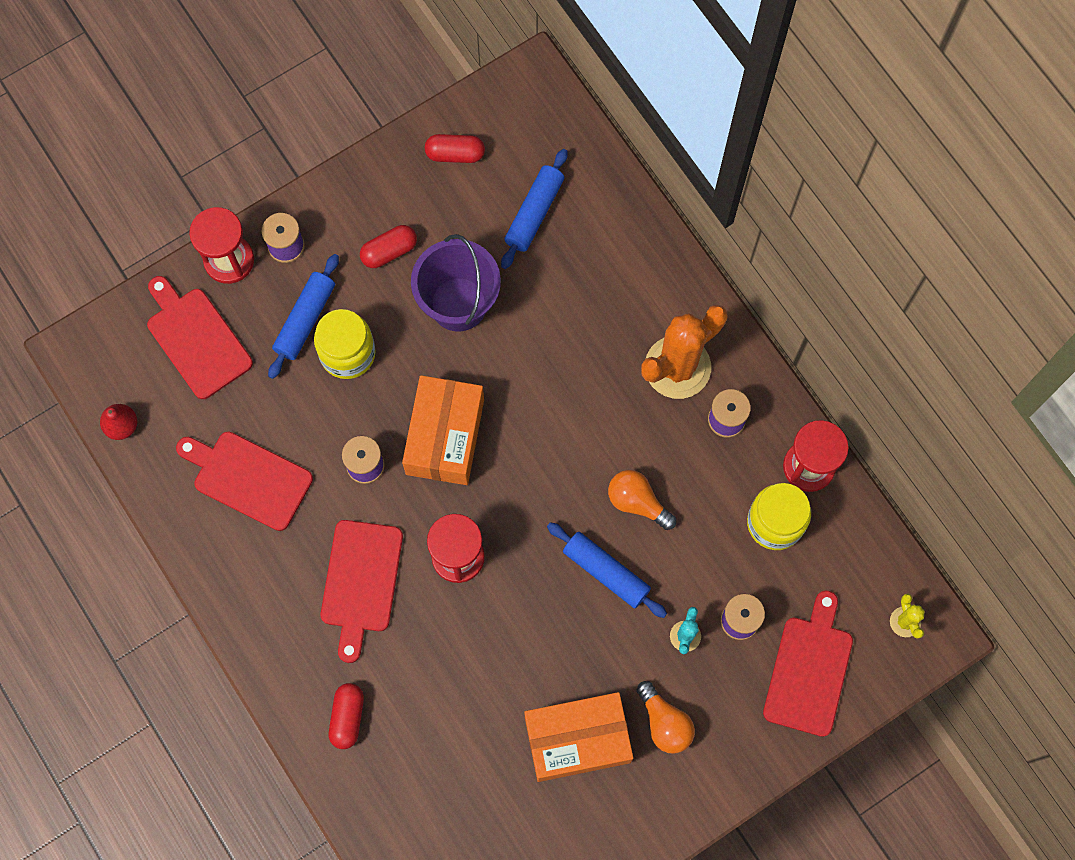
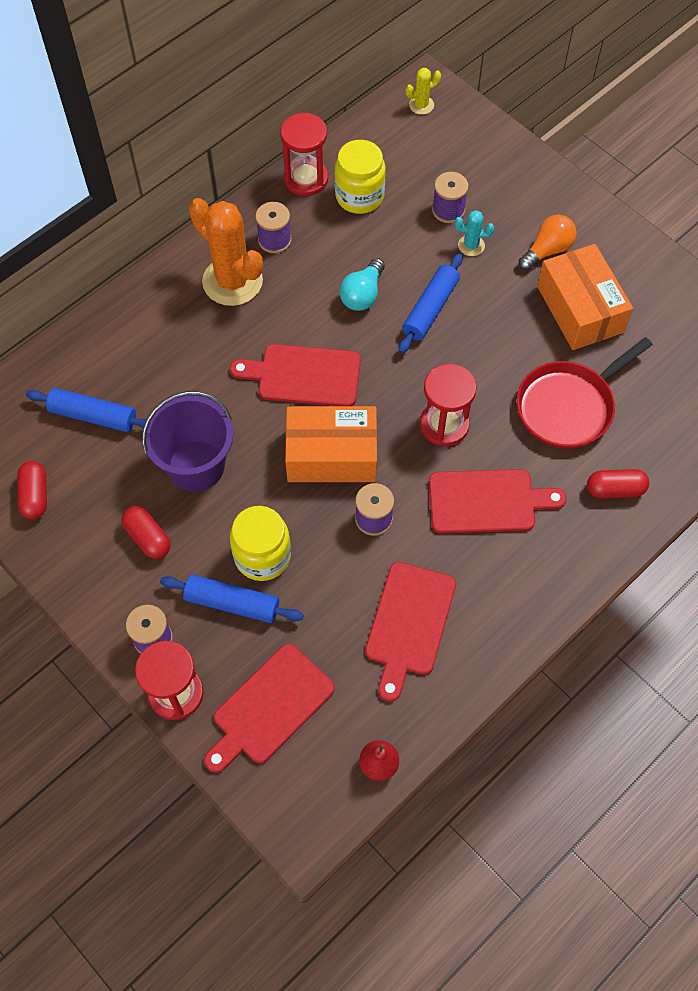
camera: 100 degrees left, 10 degrees down
orange light bulb [608,470,676,530] -> turquoise light bulb [339,258,385,311]
red cutting board [763,590,853,737] -> red cutting board moved to [230,344,361,406]
none -> red pan [517,337,653,449]

